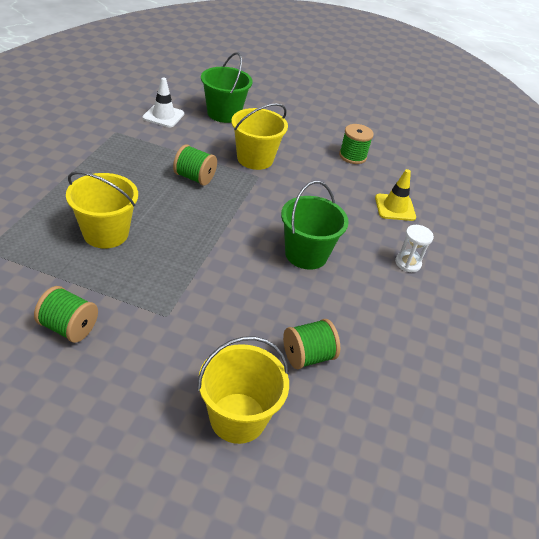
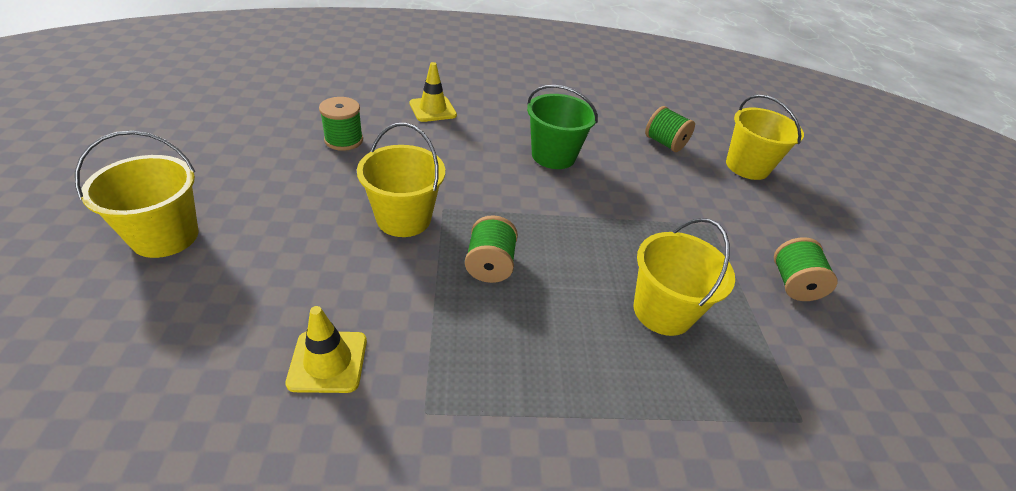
camera: 110 degrees left, 0 degrees up
white traffic cone [142,78,184,127] -> yellow traffic cone [285,306,367,393]
green bucket [201,52,253,123] -> none
white hourglass [395,225,434,272] -> none
none -> yellow bucket [75,131,199,258]

